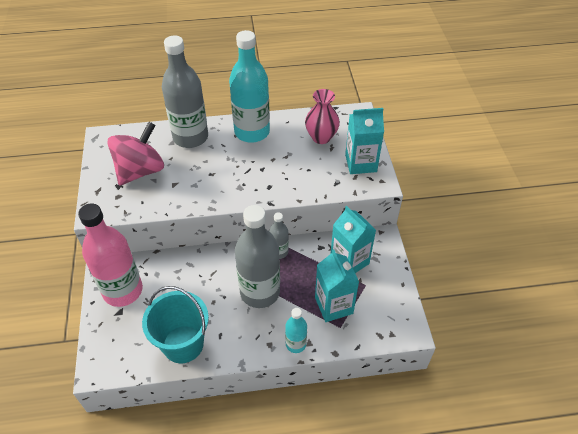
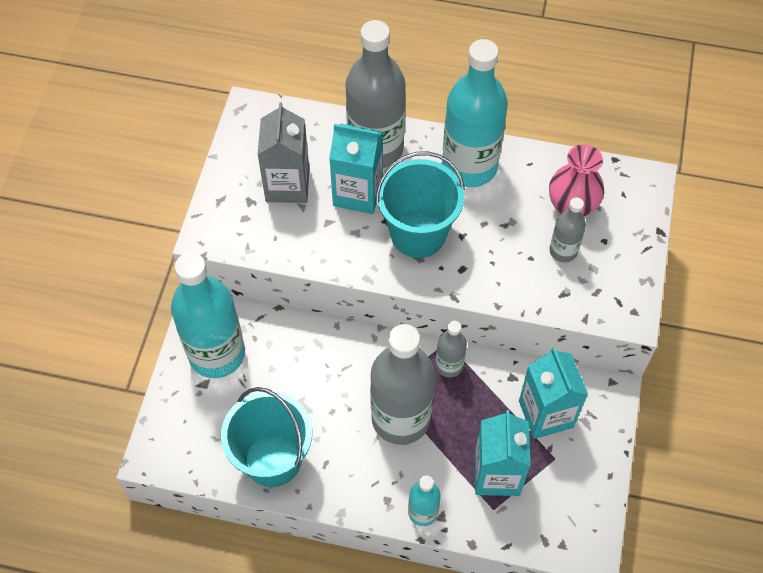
camera: 20 degrees right, 10 degrees up
pink bottle [78,204,143,307] -> turquoise bottle [171,252,245,378]
pink spinning top [107,122,164,186] -> grey carton [257,102,309,203]
turquoise carton [345,108,384,174] -> turquoise carton moved to [329,123,383,214]
none -> turquoise bucket [376,151,465,258]
none -> grey bottle [549,197,586,262]

